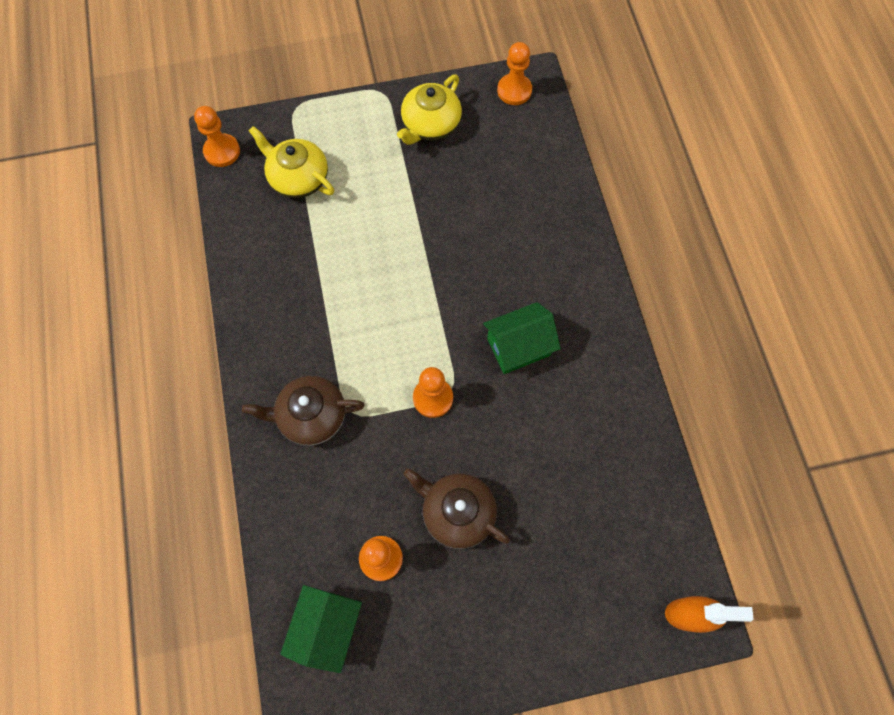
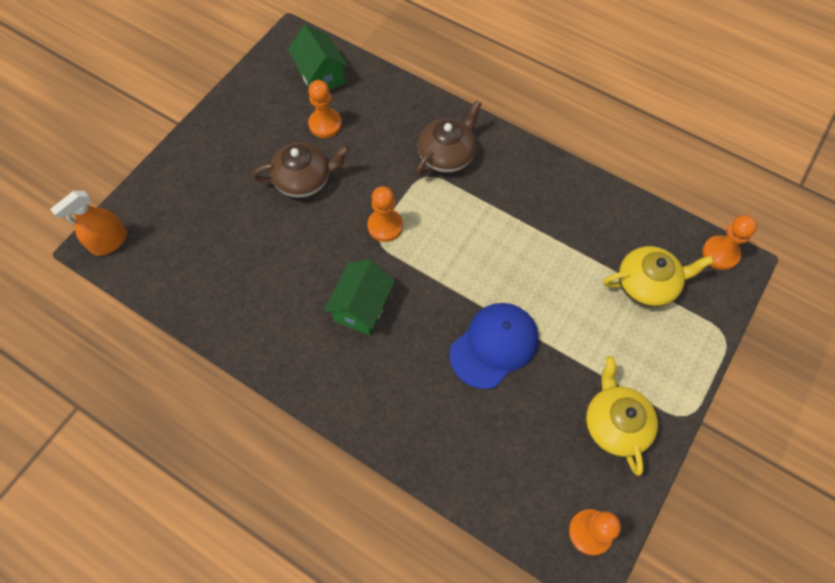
camera: 135 degrees right, 5 degrees down
none -> blue cap [449,303,539,389]

